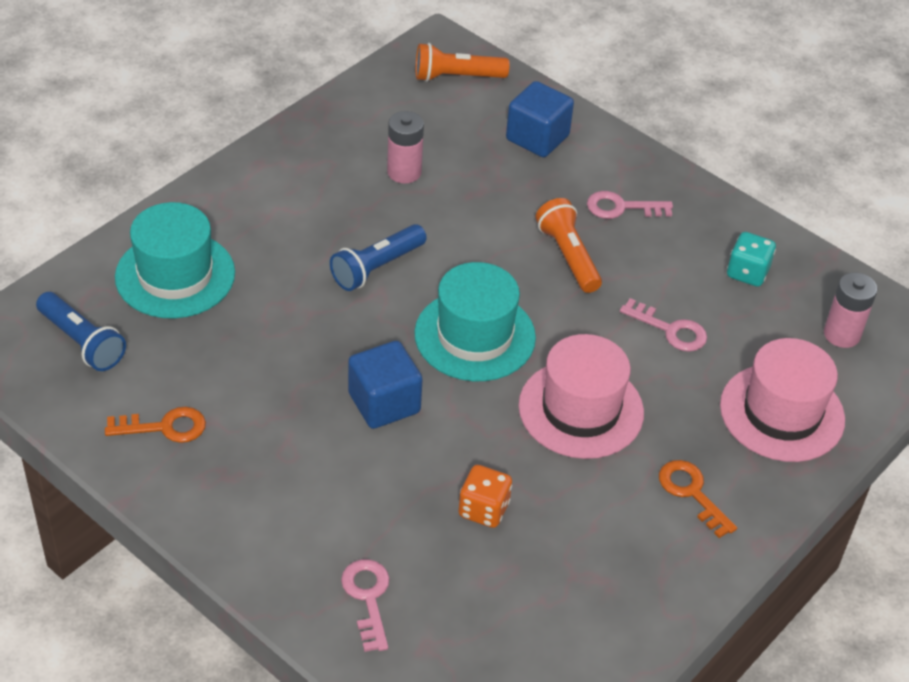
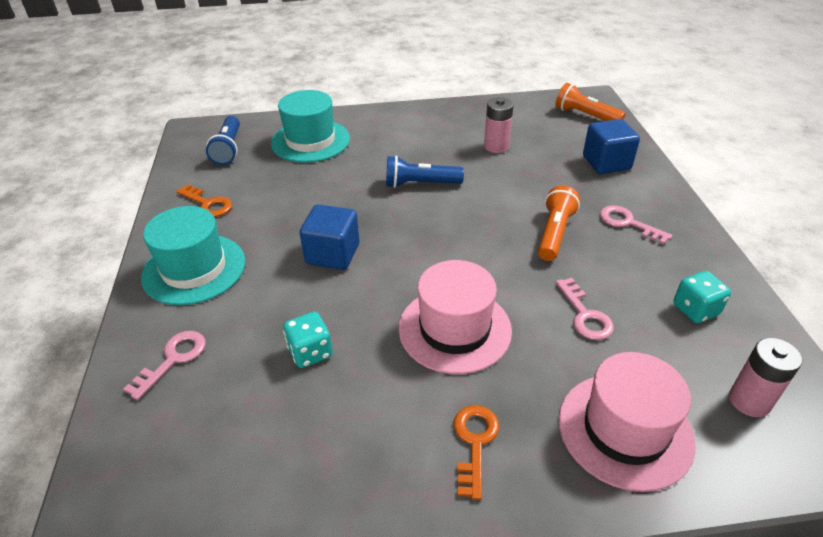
camera: 45 degrees right, 5 degrees down
turquoise hat [414,262,536,381] -> turquoise hat moved to [141,206,245,305]
orange dice [458,465,512,528] -> turquoise dice [283,311,333,368]

